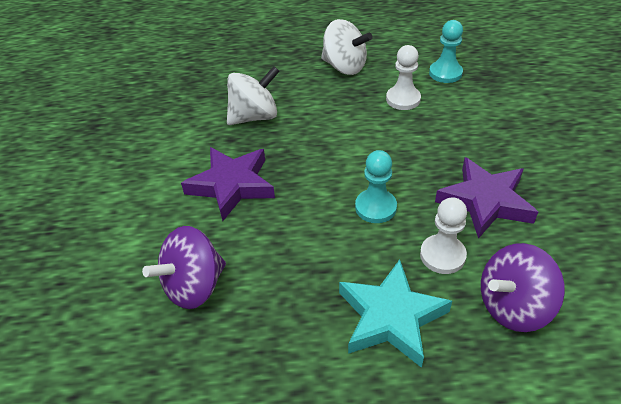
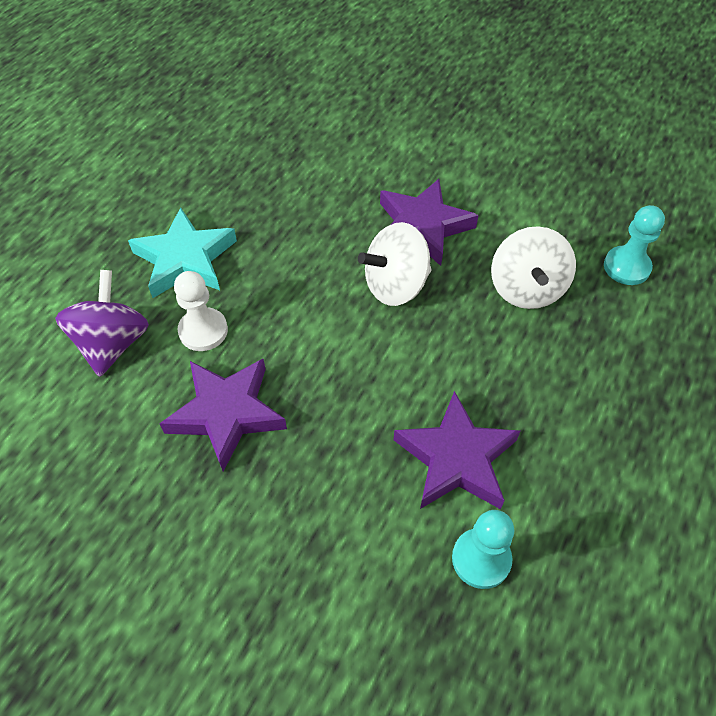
camera: 120 degrees right, 10 degrees up
purple spinning top [142,226,226,309] -> none
white spinning top [321,19,373,75] -> white spinning top moved to [358,222,431,306]
turquoise pawn [355,150,397,223] -> turquoise pawn moved to [604,205,665,285]
white pawn [386,45,421,110] -> purple star [394,391,520,509]

